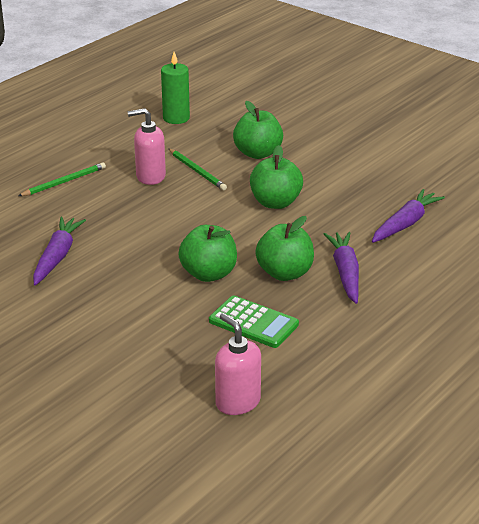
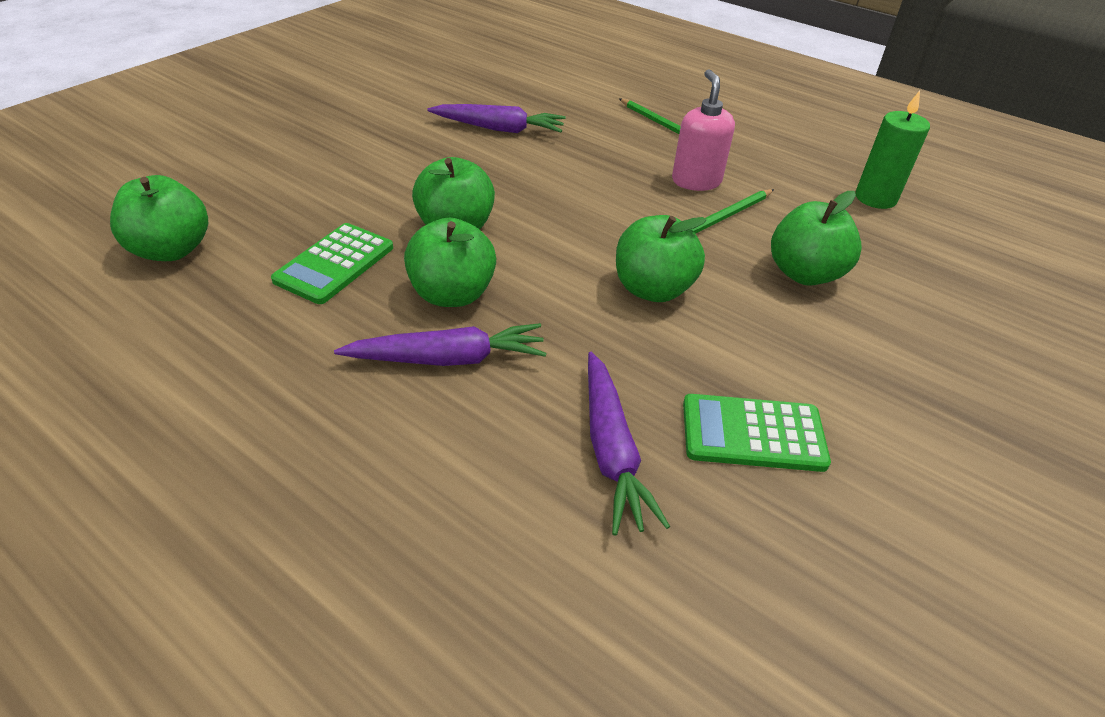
camera: 85 degrees right, 10 degrees up
pink soap dispenser [215,313,261,415] -> green apple [110,175,208,261]
purple carrot [372,189,445,243] -> purple carrot turned 45 degrees clockwise [588,352,670,536]
none -> green calculator [683,394,831,472]

